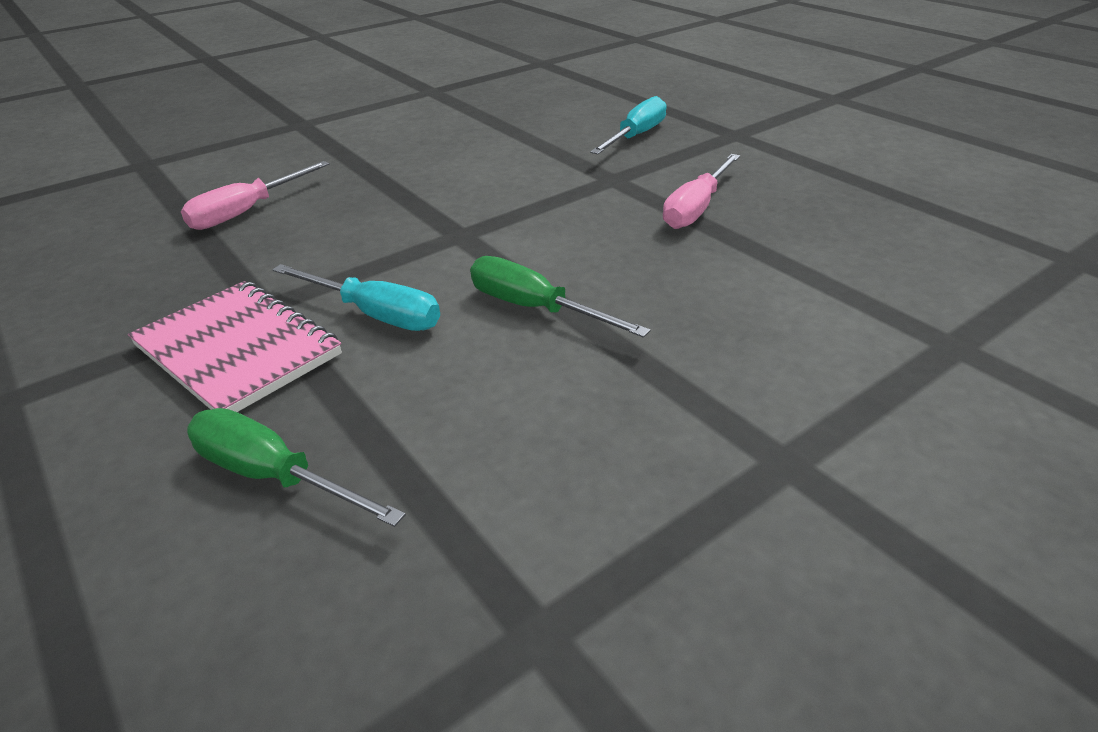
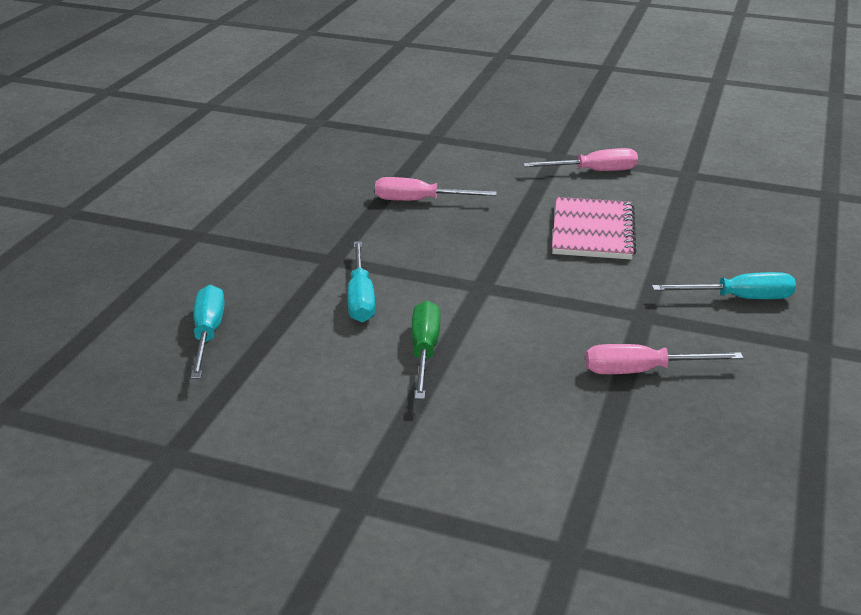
camera: 55 degrees right, 5 degrees down
pink notebook [128,281,342,412] -> pink notebook moved to [552,197,636,260]
green screwdriver [187,408,406,527] -> turquoise screwdriver [191,285,225,379]
none -> pink screwdriver [523,148,638,171]

